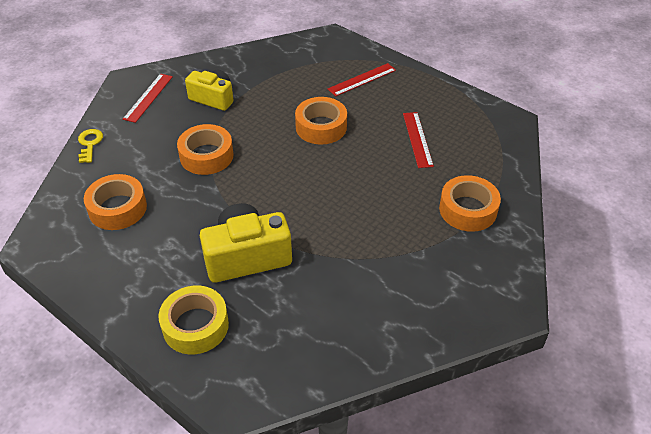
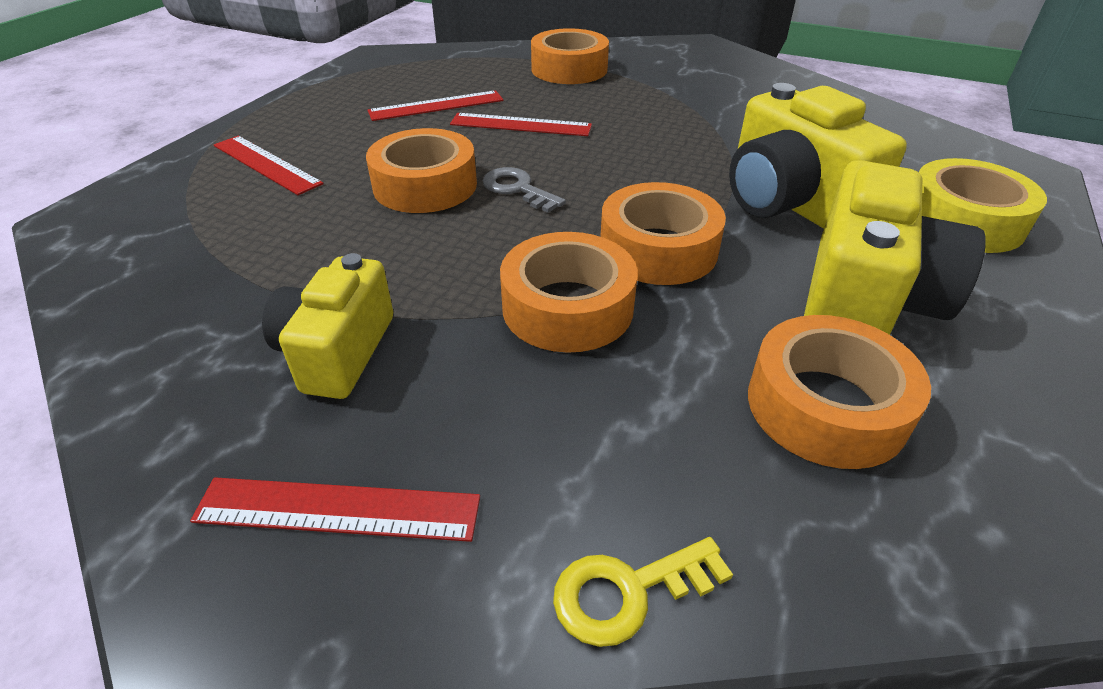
camera: 105 degrees left, 5 degrees down
none -> red ruler [450,113,592,136]
none -> grey key [482,167,566,213]
none -> orange tape [600,182,726,285]
none -> yellow camera [804,160,985,335]

